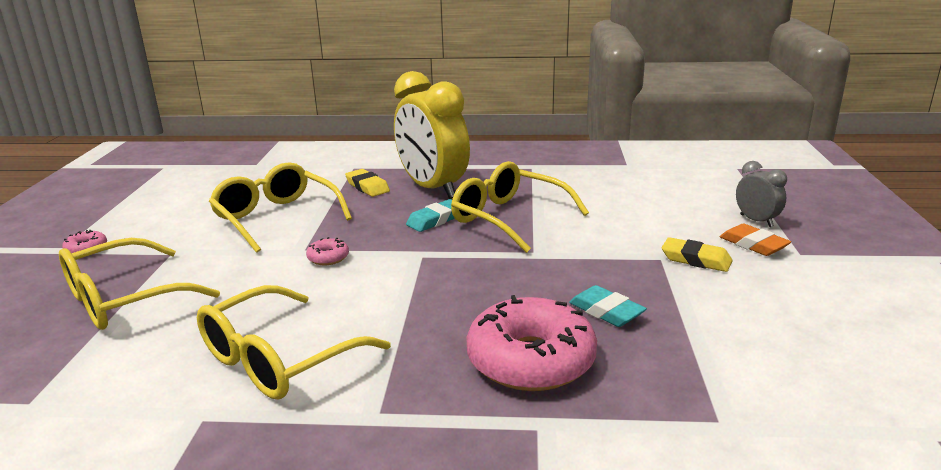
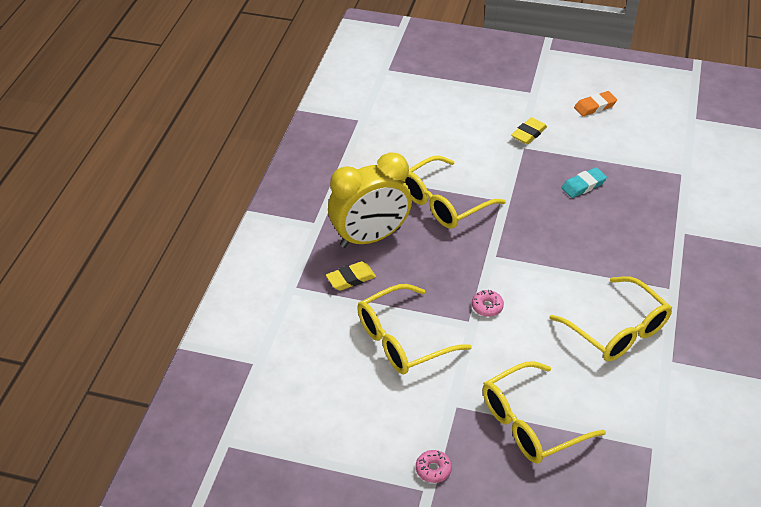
camera: 80 degrees left, 20 degrees up
yellow glasses [59,238,220,330] -> yellow glasses turned 90 degrees clockwise [483,361,606,463]
turquoise eraser [406,199,455,232] -> none
pink donut [466,295,597,391] -> none
orange eraser [720,223,791,256] -> orange eraser moved to [574,91,617,116]
grey clock [736,161,787,227] -> none

